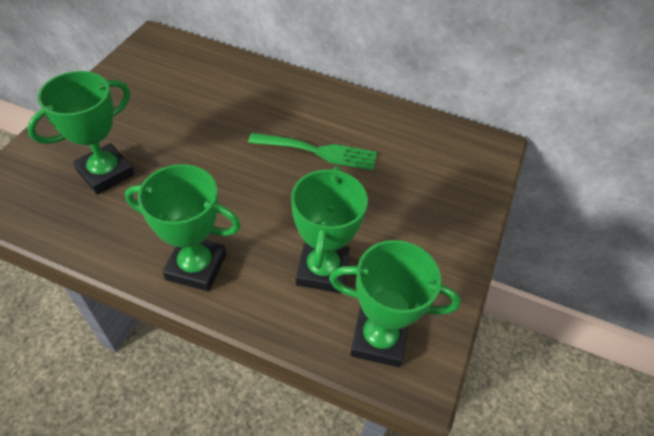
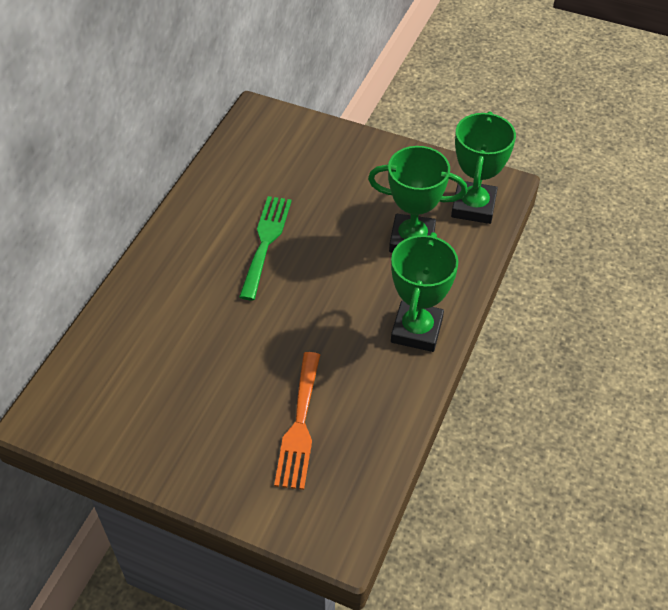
camera: 85 degrees left, 0 degrees up
green trophy [27,71,135,195] -> orange fork [274,352,320,490]

